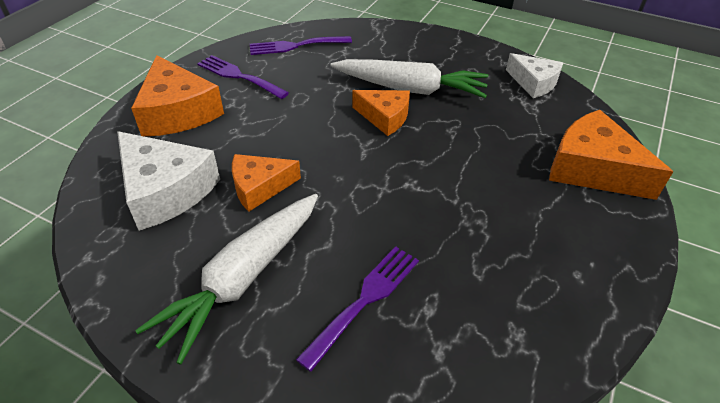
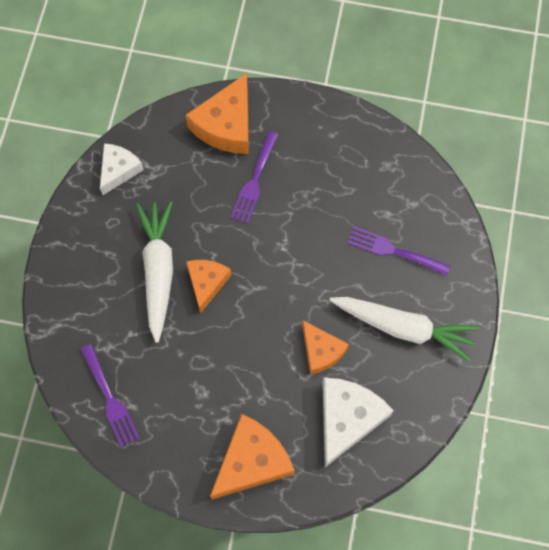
camera: 105 degrees left, 25 degrees up
purple fork [197,55,289,99] -> purple fork moved to [230,131,278,224]

